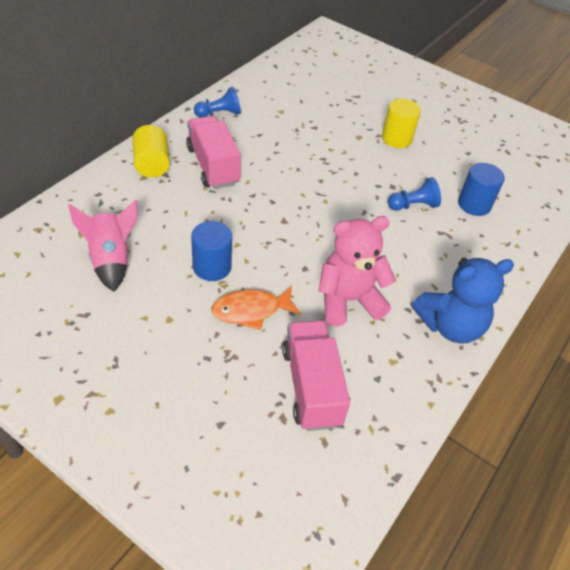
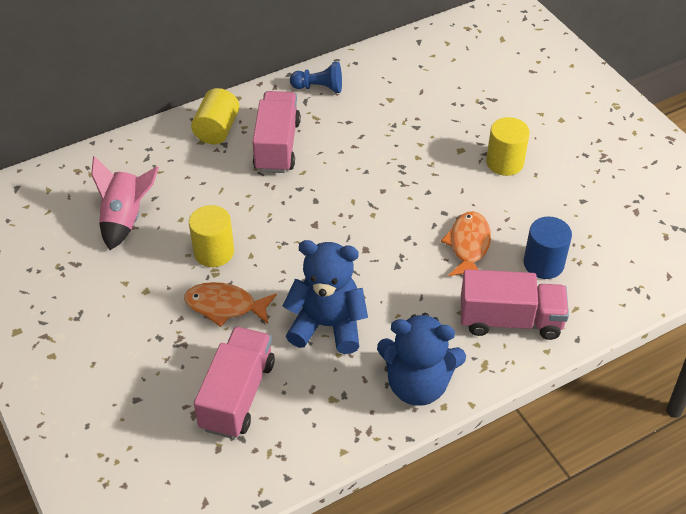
camera: 30 degrees right, 0 degrees up
blue cylinder [191,221,232,281] -> yellow cylinder [189,205,234,267]
pink teddy bear [318,216,396,326] -> blue teddy bear [283,240,368,354]
blue pawn [388,177,441,211] -> orange fish [441,211,491,276]
none -> pink truck [461,269,569,340]

